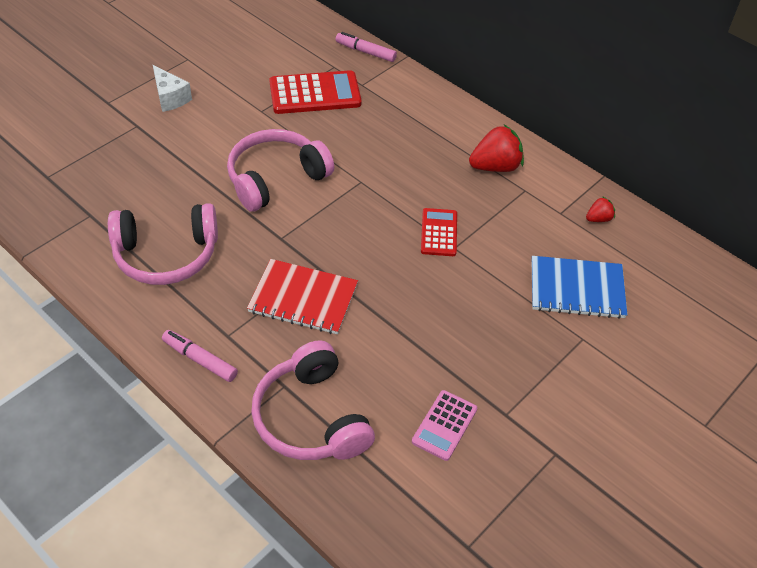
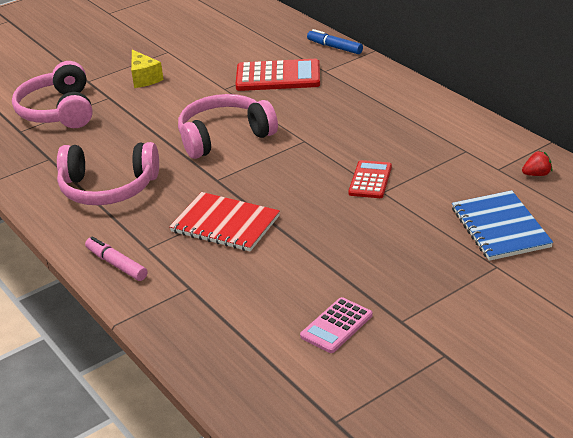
camera: 15 degrees right, 15 degrees down
white cheese [153,65,192,112] -> yellow cheese [131,50,164,88]
pink headphones [251,340,375,460] -> pink headphones moved to [12,61,93,128]
pink marker [336,32,397,62] -> blue marker [307,29,363,54]
red strawberry [469,125,524,172] -> none
blue notebook [531,256,627,319] -> blue notebook turned 60 degrees clockwise [452,190,553,261]

